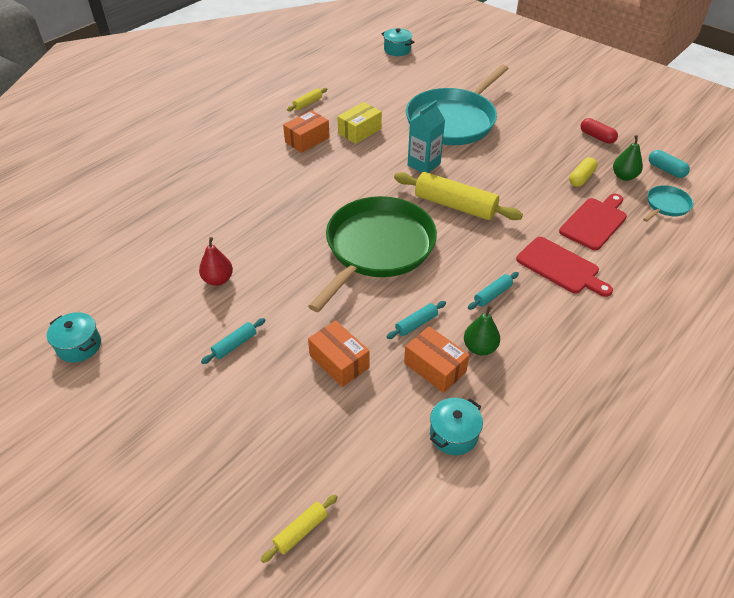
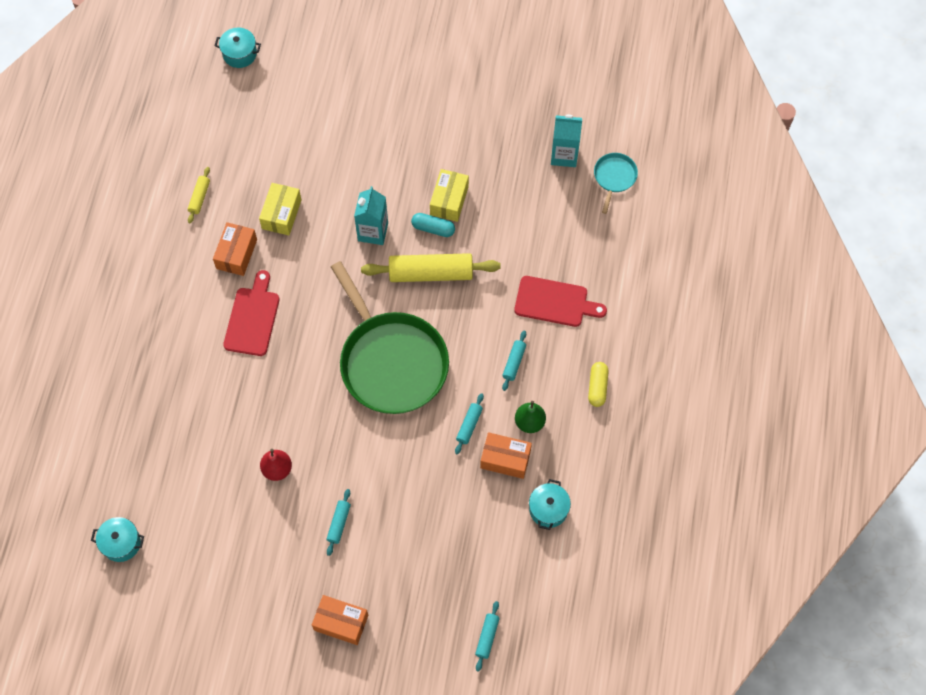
camera: 30 degrees left, 20 degrees up
turquoise pot [47,312,101,363] -> turquoise pot moved to [91,517,144,562]
yellow rolling pin [261,494,338,563] -> turquoise rolling pin [475,601,500,672]
green pan [308,196,437,312] -> green pan turned 150 degrees clockwise [331,261,449,414]
orange box [308,320,370,387] -> orange box moved to [312,595,368,645]
turquoise pan [406,65,509,145] -> none
red cutting board [559,194,627,250] -> red cutting board moved to [223,270,280,356]
yellow capsule [569,157,597,187] -> yellow capsule moved to [588,362,609,407]
red capsule [580,118,618,144] -> none
green pear [613,135,643,181] -> turquoise carton [551,115,582,167]
turquoise capsule [649,150,690,178] -> turquoise capsule moved to [411,213,455,237]
none -> yellow box [430,169,469,222]

